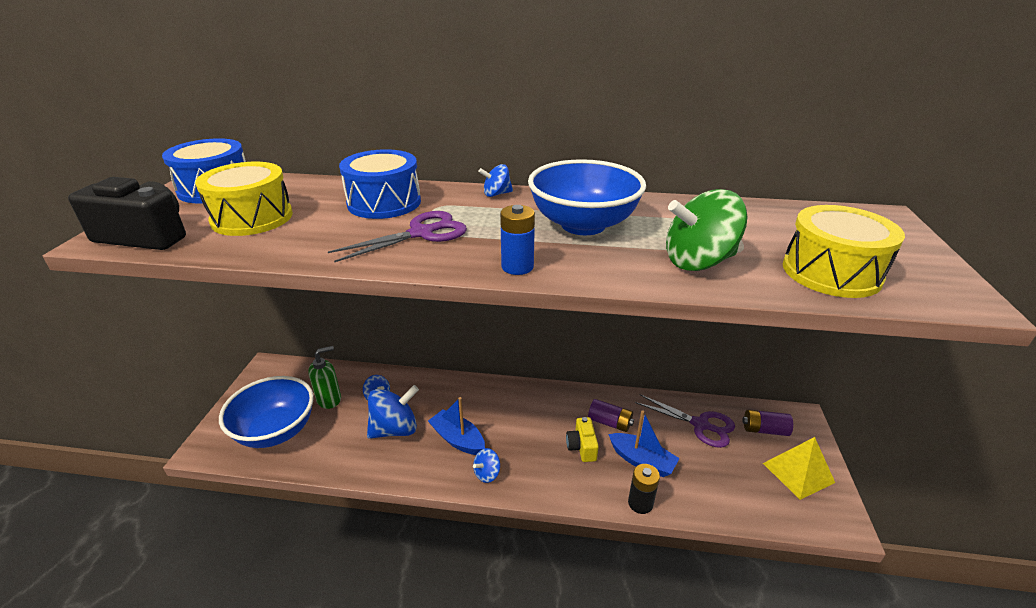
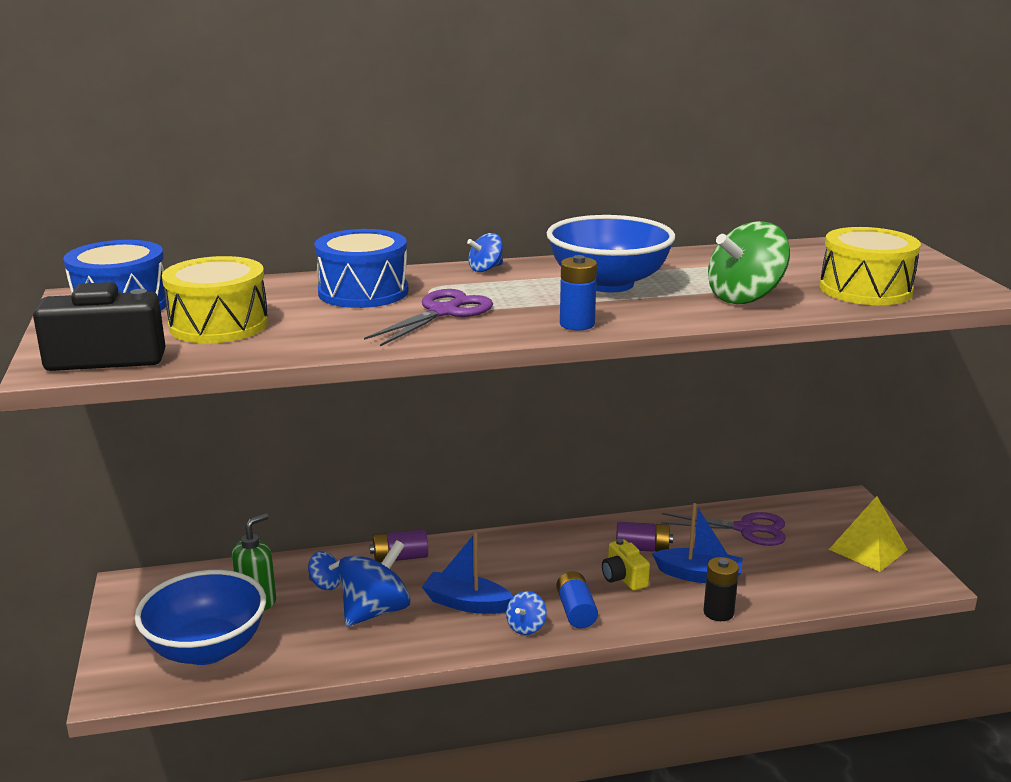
camera: 20 degrees left, 10 degrees down
purple battery [742,410,793,436] -> purple battery moved to [370,529,428,563]
none -> blue battery [556,571,598,629]

